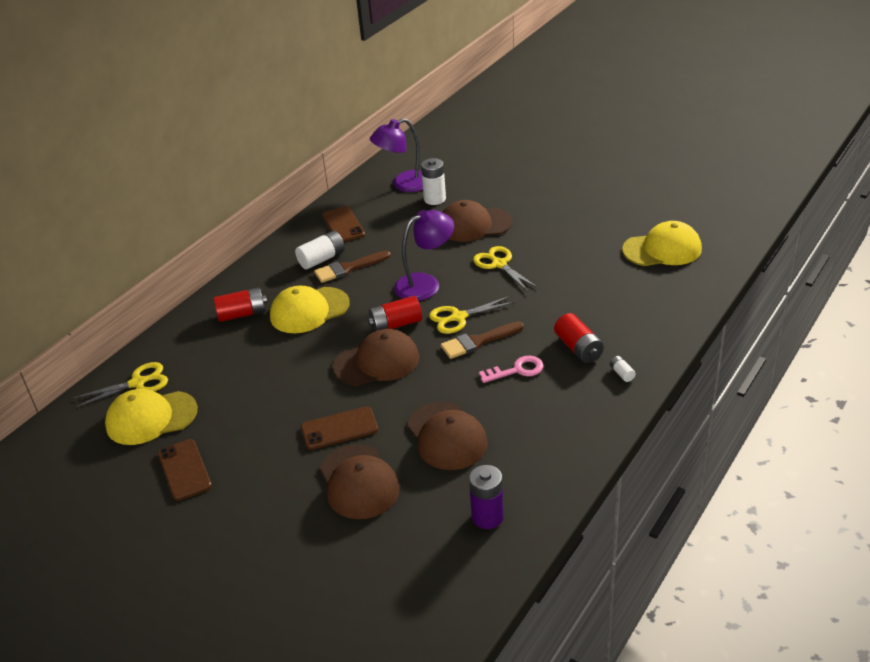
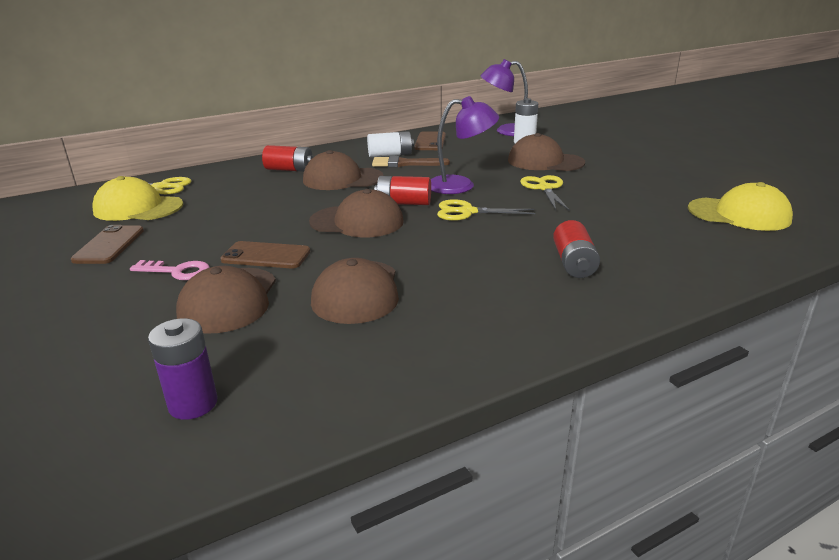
camera: 25 degrees right, 10 degrees down
yellow cap [270,286,350,333] -> brown cap [303,150,384,190]
brown brush [441,321,524,359] -> none
purple battery [469,465,504,529] -> purple battery moved to [148,318,217,420]
pink key [479,356,544,383] -> pink key moved to [130,260,210,280]
white battery [610,356,636,382] -> none

